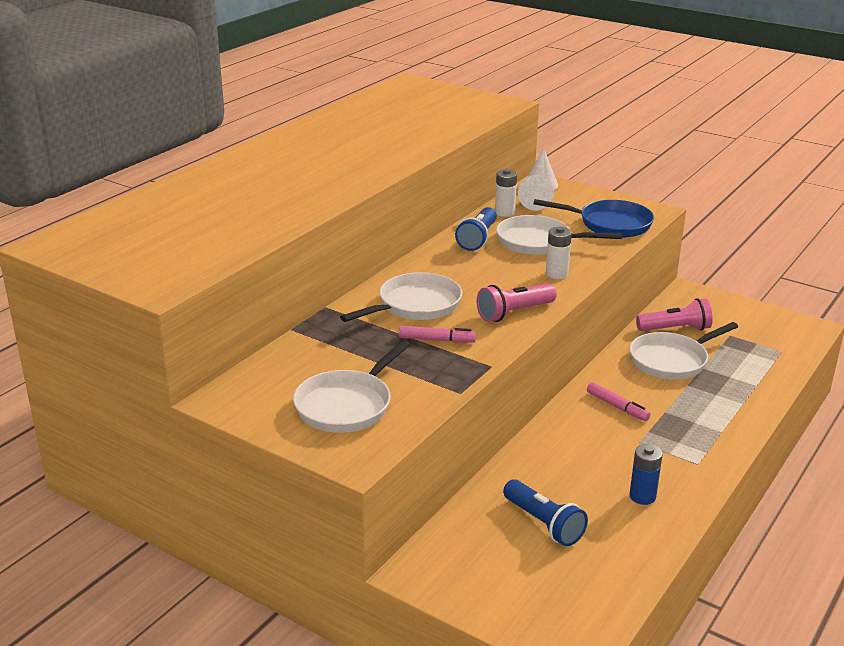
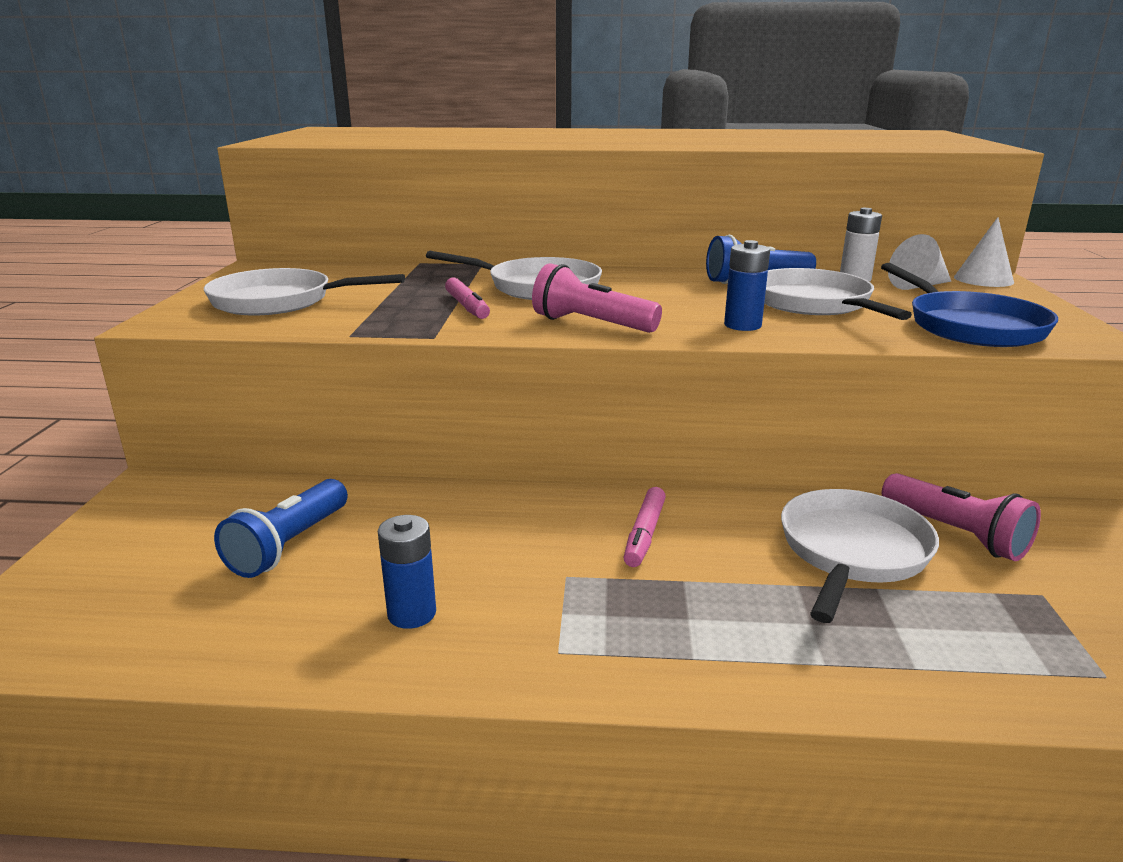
camera: 60 degrees right, 5 degrees down
white battery [546,226,572,279] -> blue battery [724,240,770,331]
white pan [630,322,738,380] -> white pan turned 90 degrees clockwise [781,489,939,623]

